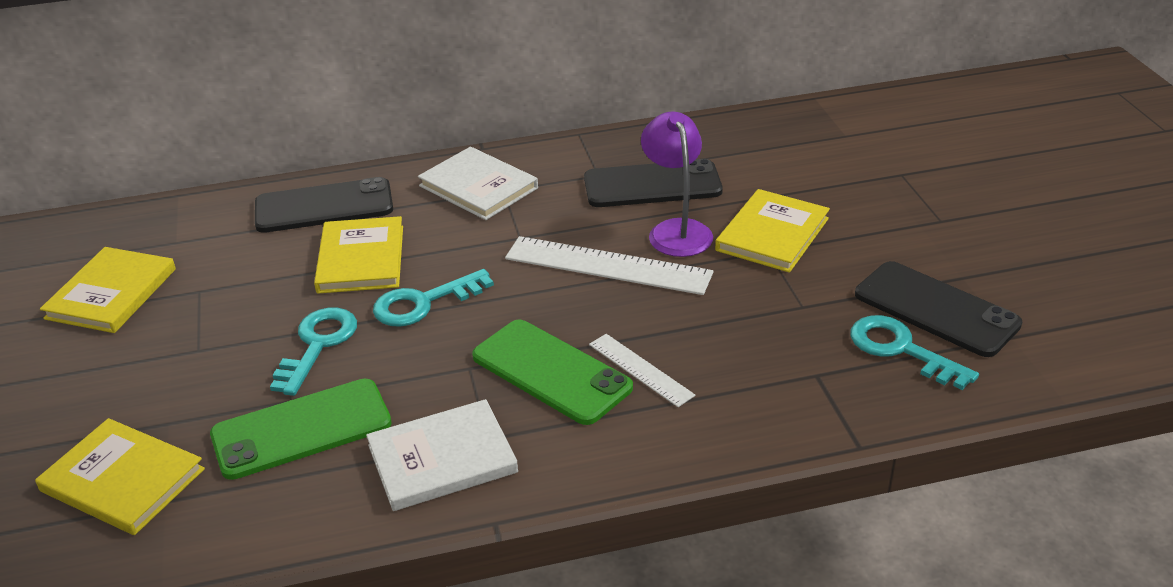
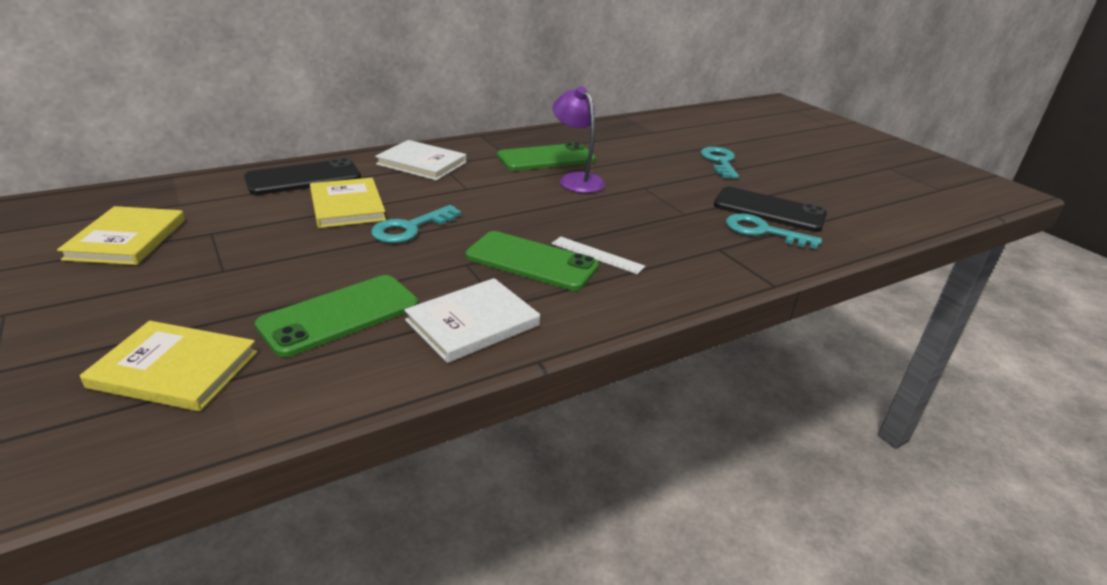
camera: 20 degrees left, 5 degrees down
turquoise key [270,308,357,396] -> turquoise key moved to [700,147,739,179]
white ruler [505,236,714,295] -> none
black phone [584,159,723,207] -> green phone [497,142,596,171]
yellow book [715,189,830,273] -> none

